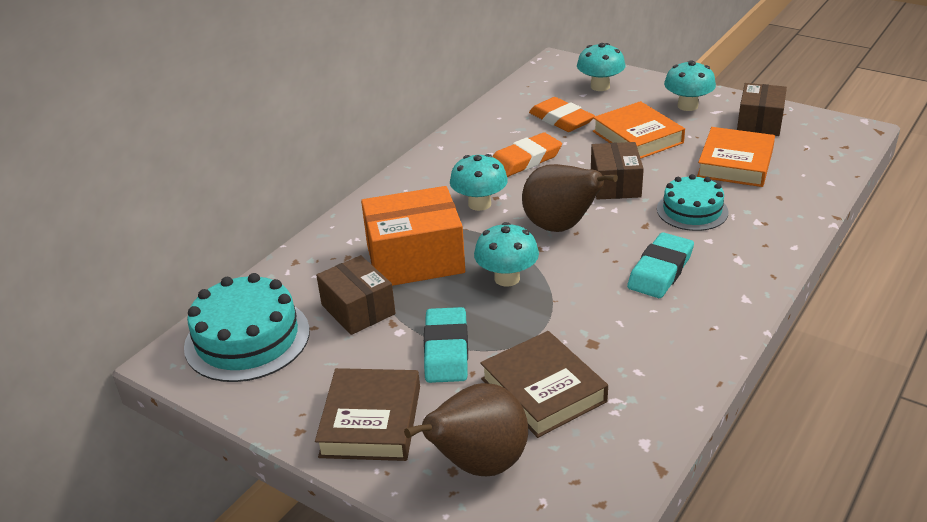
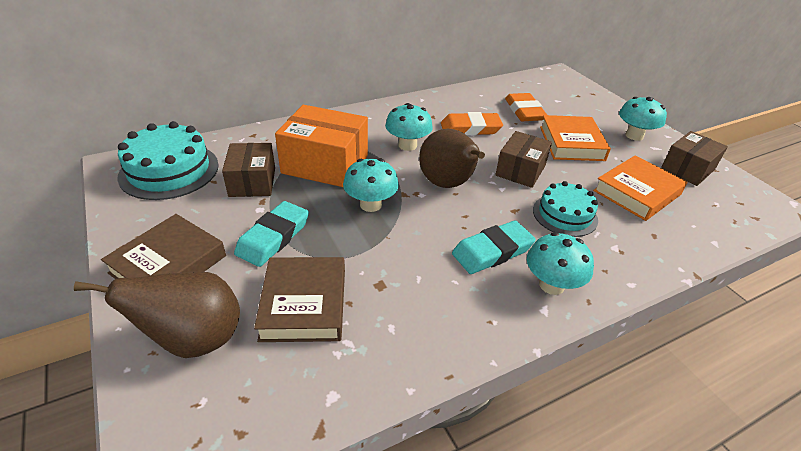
camera: 25 degrees right, 5 degrees up
turquoise mushroom [577,43,625,91] -> turquoise mushroom moved to [527,232,594,295]

